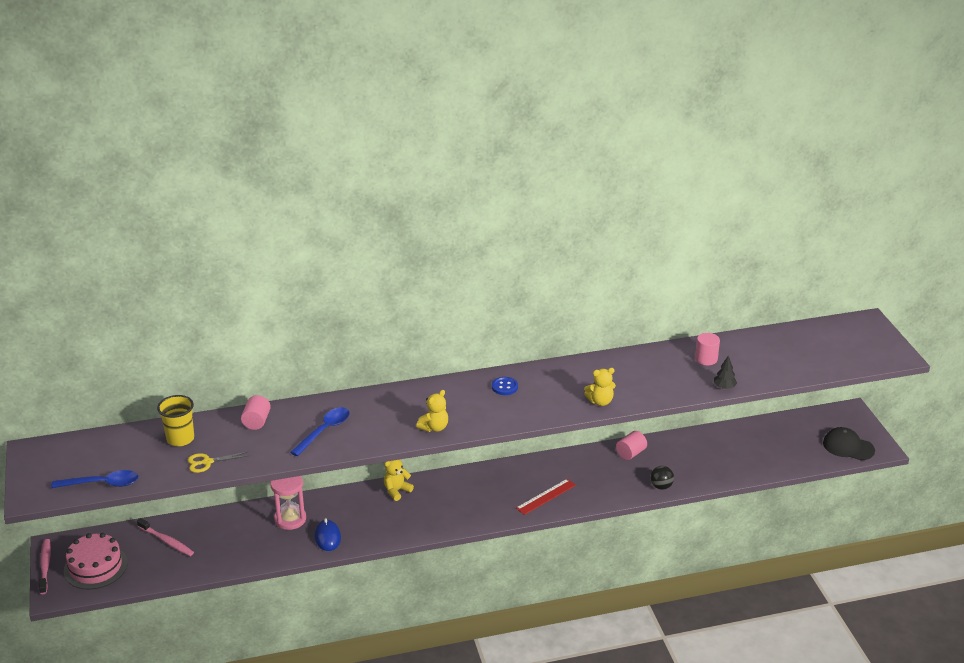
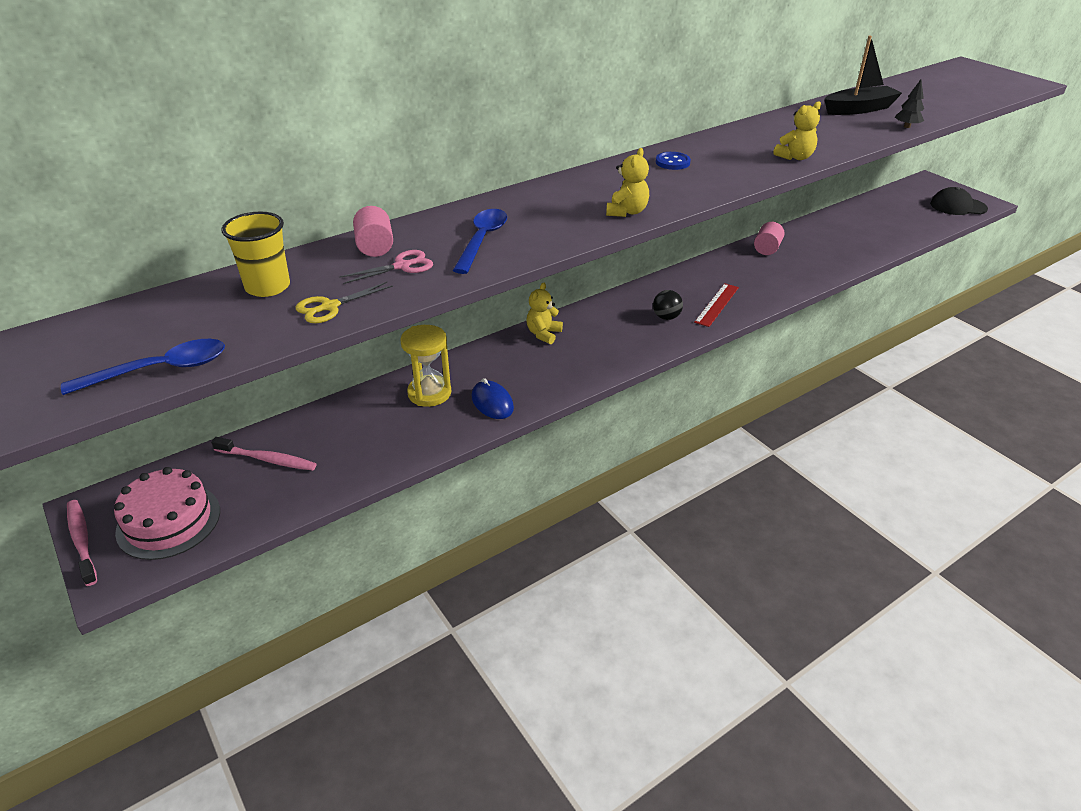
camera: 20 degrees left, 5 degrees up
pink hourglass [270,476,306,530] -> yellow hourglass [400,325,451,407]
black ball [650,466,674,490] -> black ball moved to [653,290,683,320]
pink cylinder [695,333,720,365] -> black boat [824,36,902,115]
none -> pink scissors [339,250,433,284]

